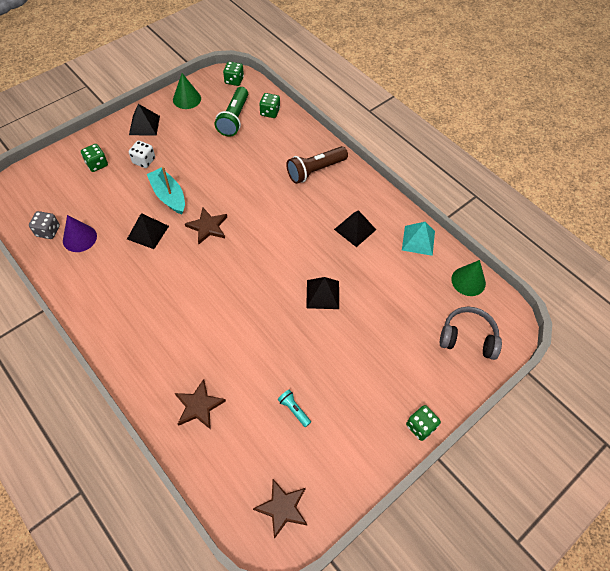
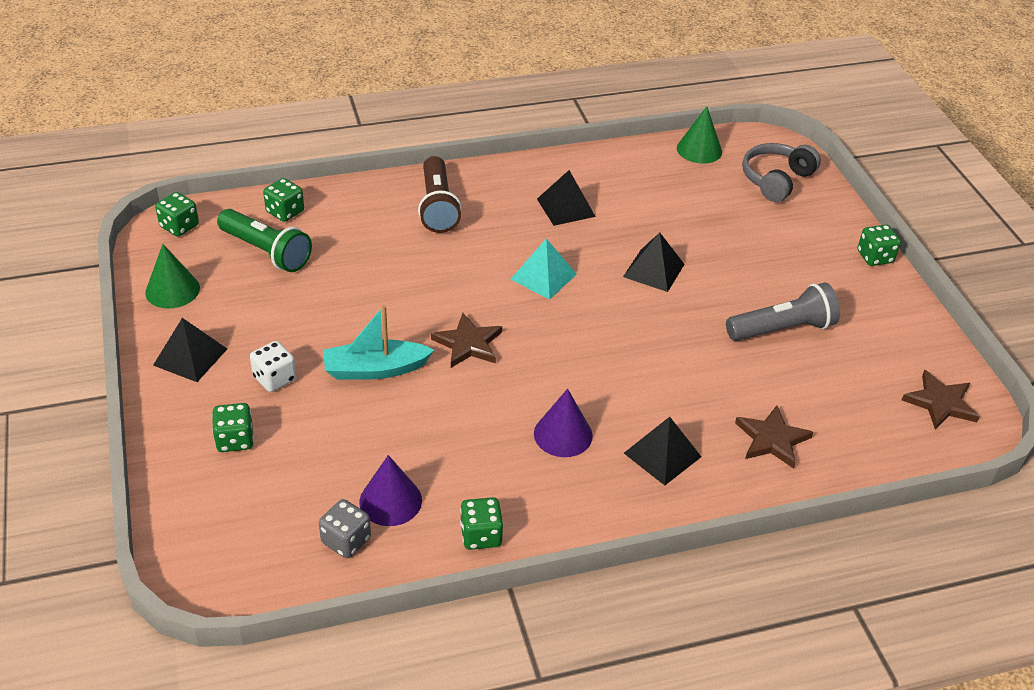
camera: 65 degrees left, 15 degrees down
black pyramid [127,213,169,249] -> black pyramid moved to [624,417,701,485]
turquoise flashlight [278,390,311,427] -> none
turquoise pyramid [402,222,435,256] -> turquoise pyramid moved to [510,238,577,300]
none -> green dice [460,497,503,550]
none -> purple cone [534,389,593,457]
none -> grey flashlight [726,282,840,341]

